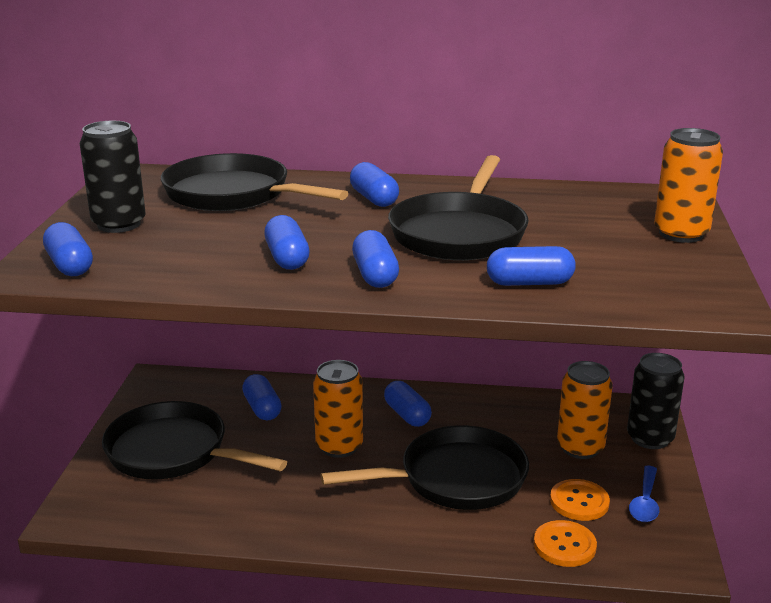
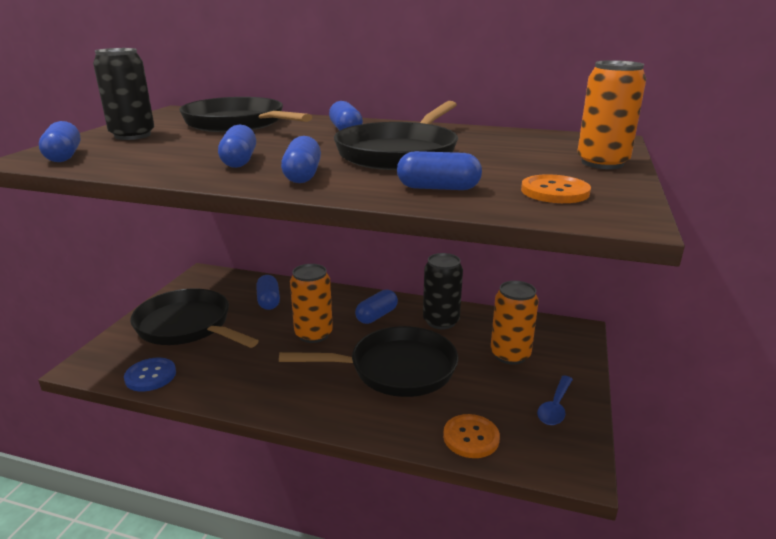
camera: 10 degrees right, 0 degrees up
blue capsule [384,381,432,427] -> blue capsule turned 60 degrees clockwise [355,289,398,324]
orange button [550,479,610,521] -> orange button moved to [521,174,591,203]
black can [627,353,685,449] -> black can moved to [423,253,463,329]
none -> blue button [124,358,176,391]

